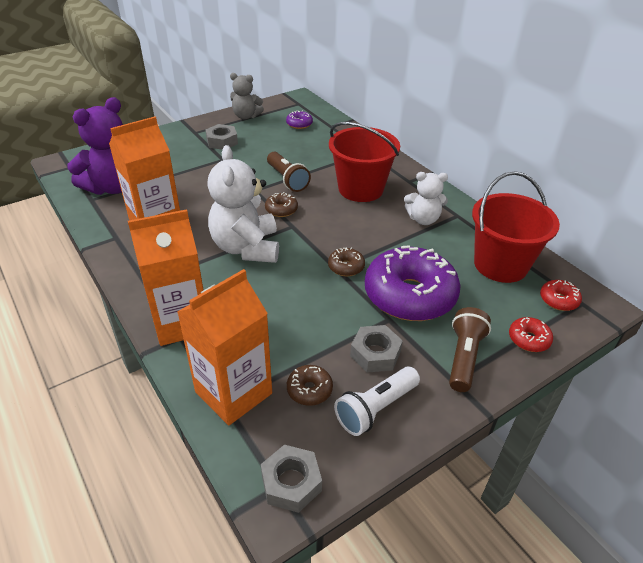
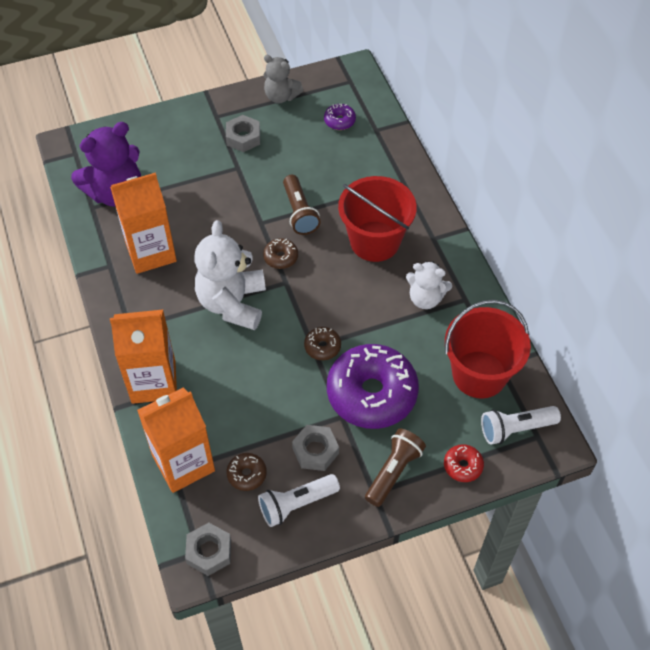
camera: 15 degrees right, 15 degrees up
red donut [540,280,582,311] -> white flashlight [481,406,561,445]

